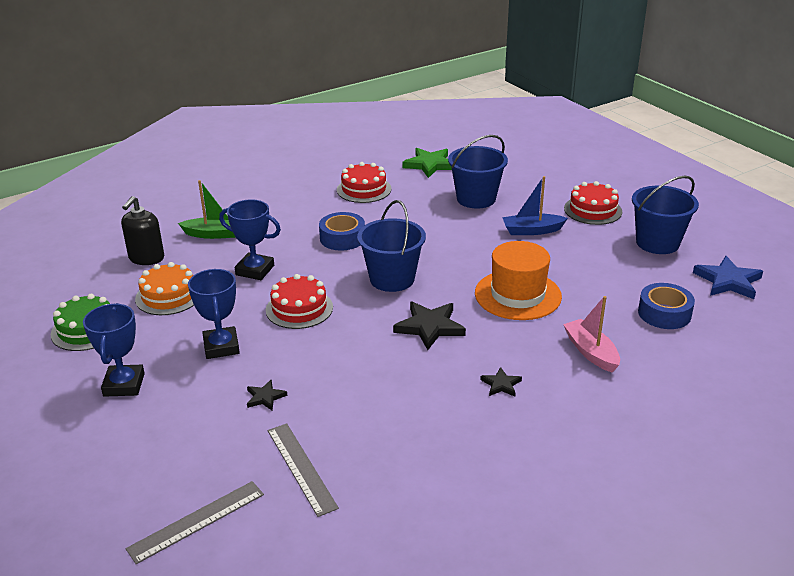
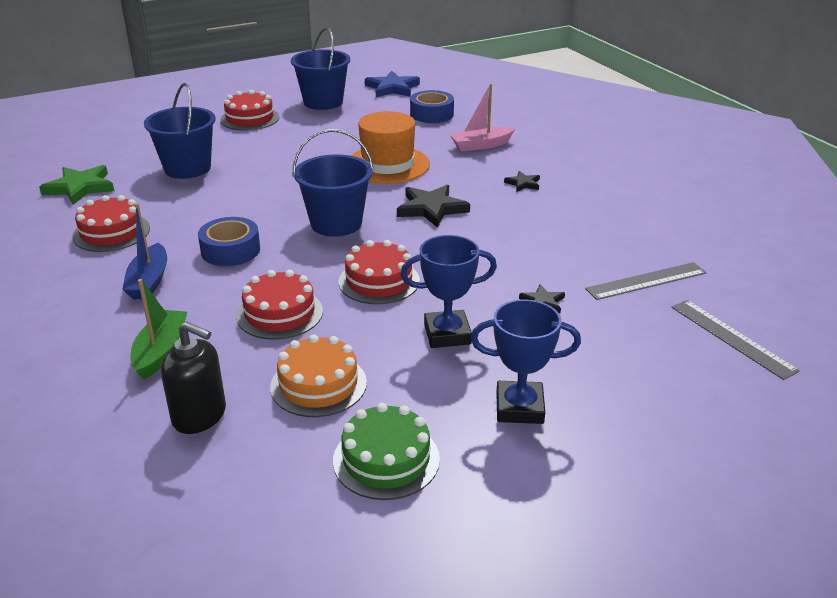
camera: 85 degrees left, 0 degrees up
blue trophy [219,199,281,280] -> red cake [236,270,323,340]
blue boat [502,176,568,235] -> blue boat moved to [122,203,167,299]

